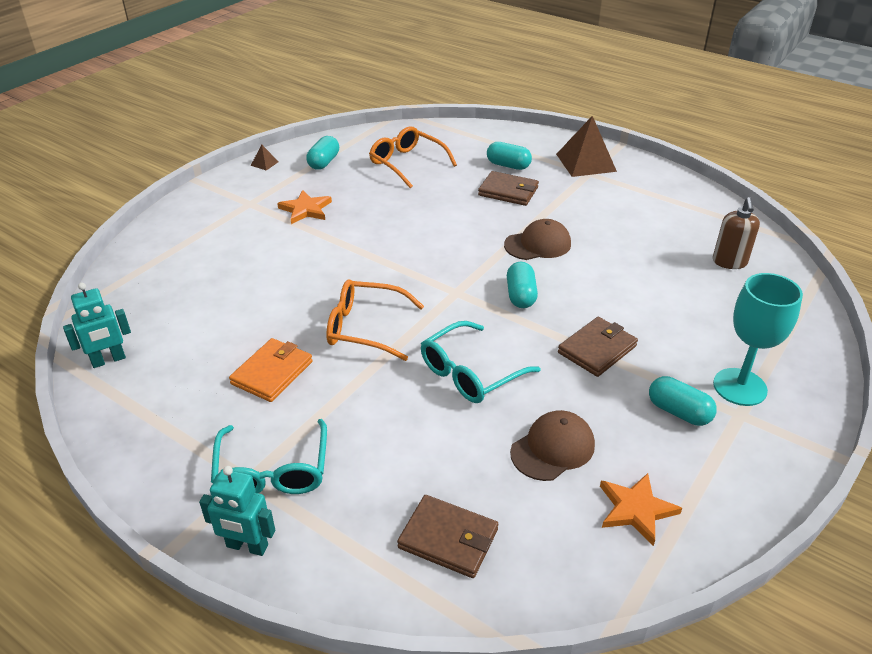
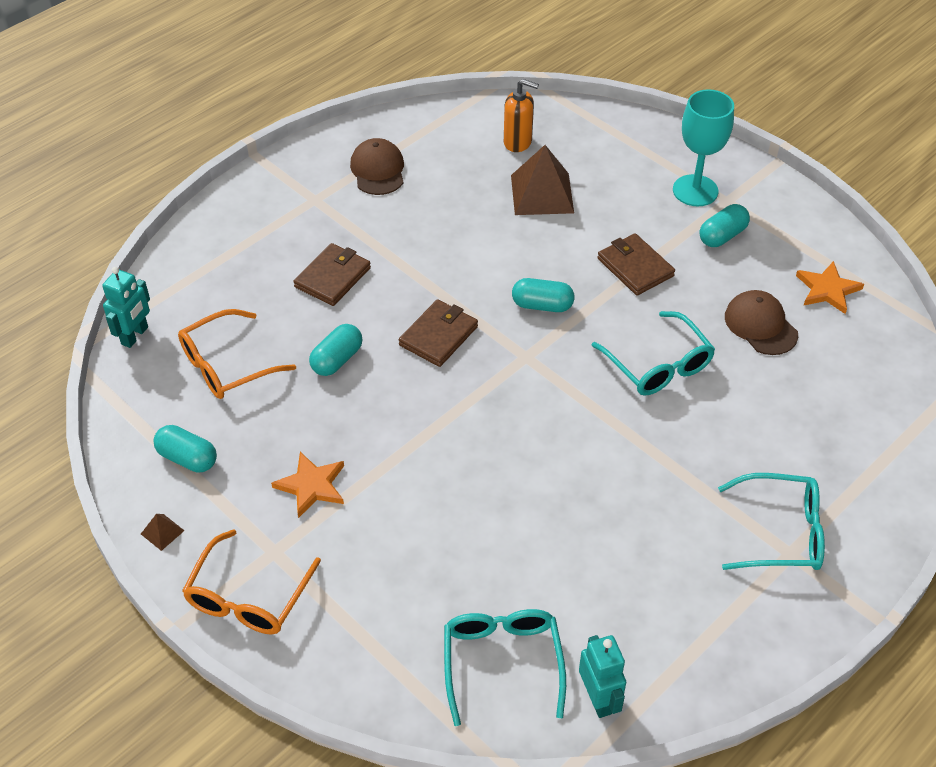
camera: 80 degrees left, 10 degrees up
turquoise robot [199,466,275,556] -> turquoise robot moved to [102,267,150,348]
orange wallet [229,338,313,402] -> none
orange glasses [326,279,424,361] -> orange glasses moved to [182,529,321,635]
brown wallet [397,495,498,578] -> brown wallet moved to [399,299,478,367]
turquoise capsule [487,142,532,170] -> turquoise capsule moved to [309,324,363,376]
brown cap [504,219,571,260] -> brown cap moved to [350,138,404,195]
brown pyramid [556,116,617,177] -> brown pyramid moved to [511,145,574,215]
brown soap dispenser [713,197,760,269] -> orange soap dispenser [504,79,539,152]
none -> turquoise glasses [444,609,566,726]

